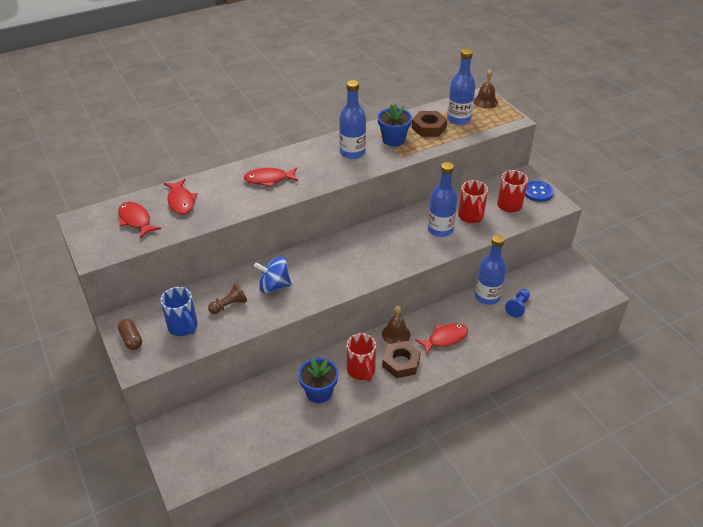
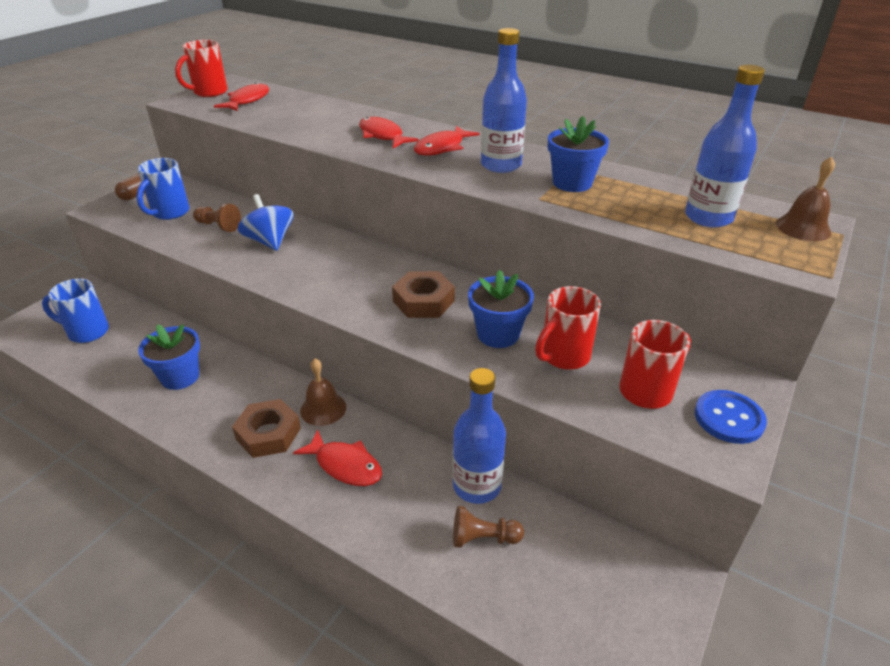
camera: 60 degrees right, 5 degrees down
red fish [164,179,198,214] -> red fish moved to [414,126,480,156]
red mug [347,333,376,382] -> red mug moved to [175,40,228,97]
brown nut [412,111,447,137] -> brown nut moved to [392,271,455,318]
blue bottle [428,162,458,237] -> blue flower pot [468,270,534,348]
blue pawn [505,289,530,317] -> brown pawn [453,506,524,548]
none -> blue mug [42,279,109,343]

